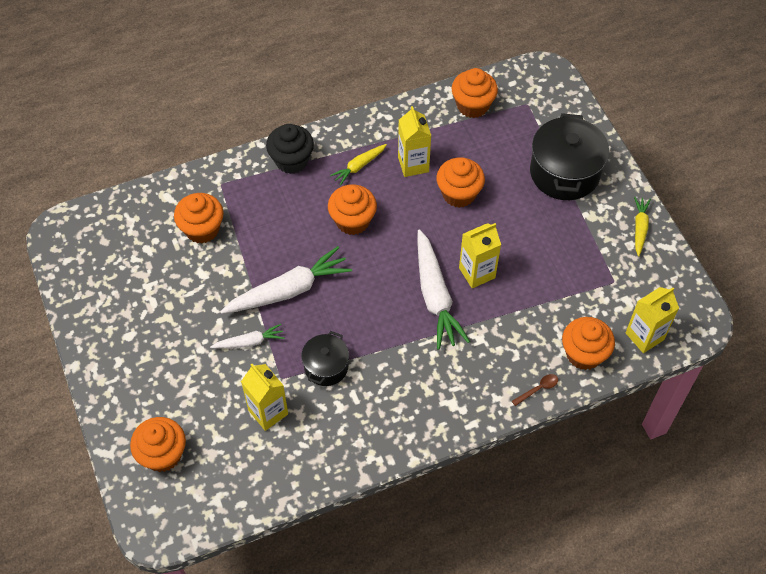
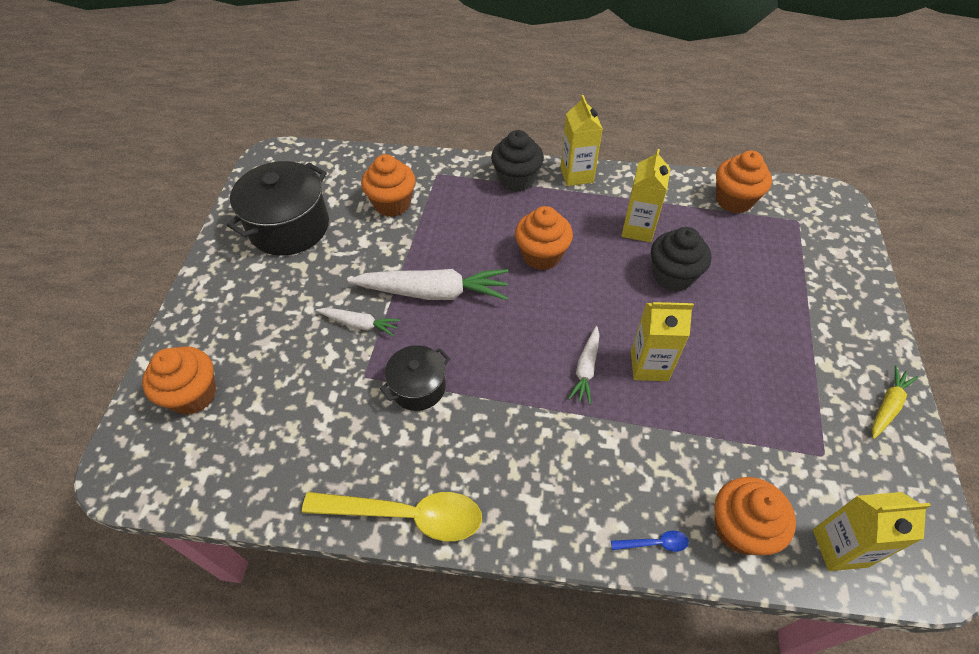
camera: 30 degrees right, 5 degrees down
yellow carton [241,364,288,431] -> yellow carton moved to [560,95,603,186]
yellow carrot [330,144,387,186] -> none
white carrot [417,229,470,350] -> white carrot [568,326,599,404], size x0.53
orange cupcake [436,157,485,208] -> black cupcake [651,227,711,292]
brown spoon [512,374,558,406] -> blue spoon [611,531,689,552]
black pot [530,113,609,200] -> black pot moved to [227,161,329,256]
none -> yellow spoon [302,492,482,541]

